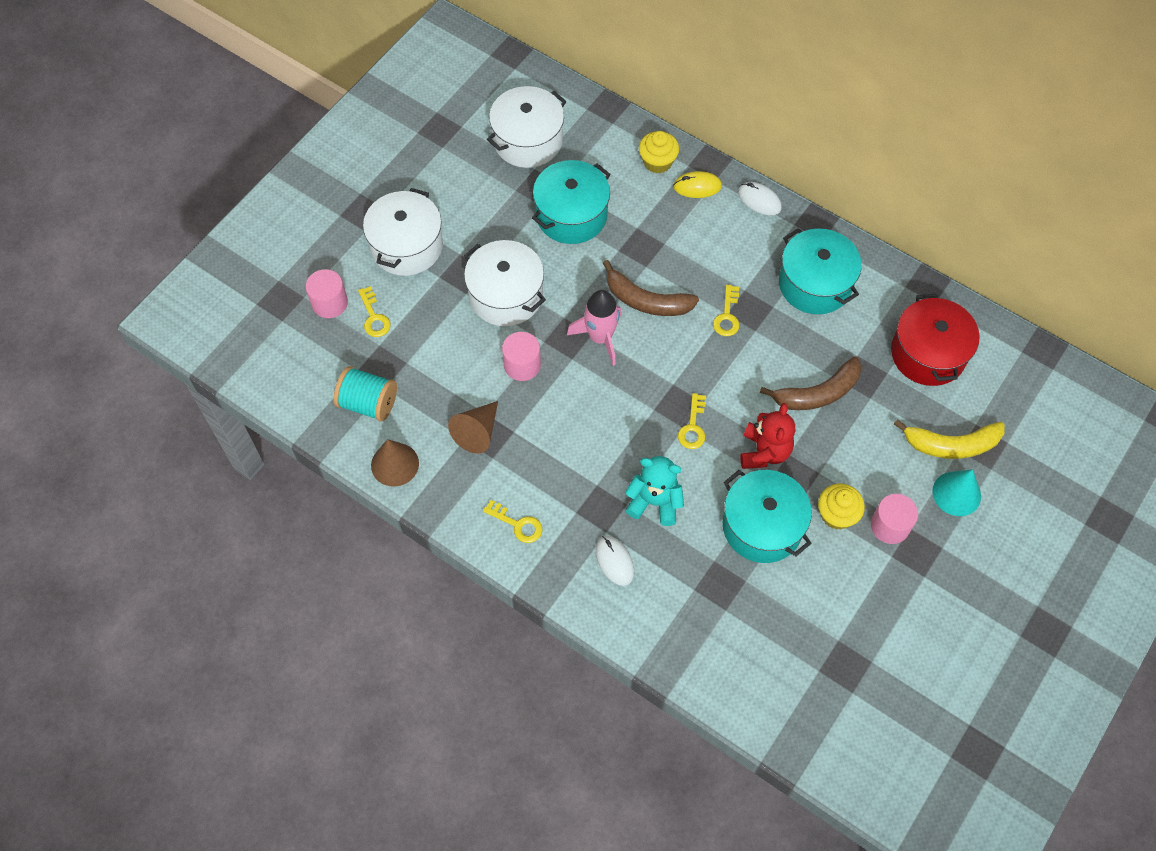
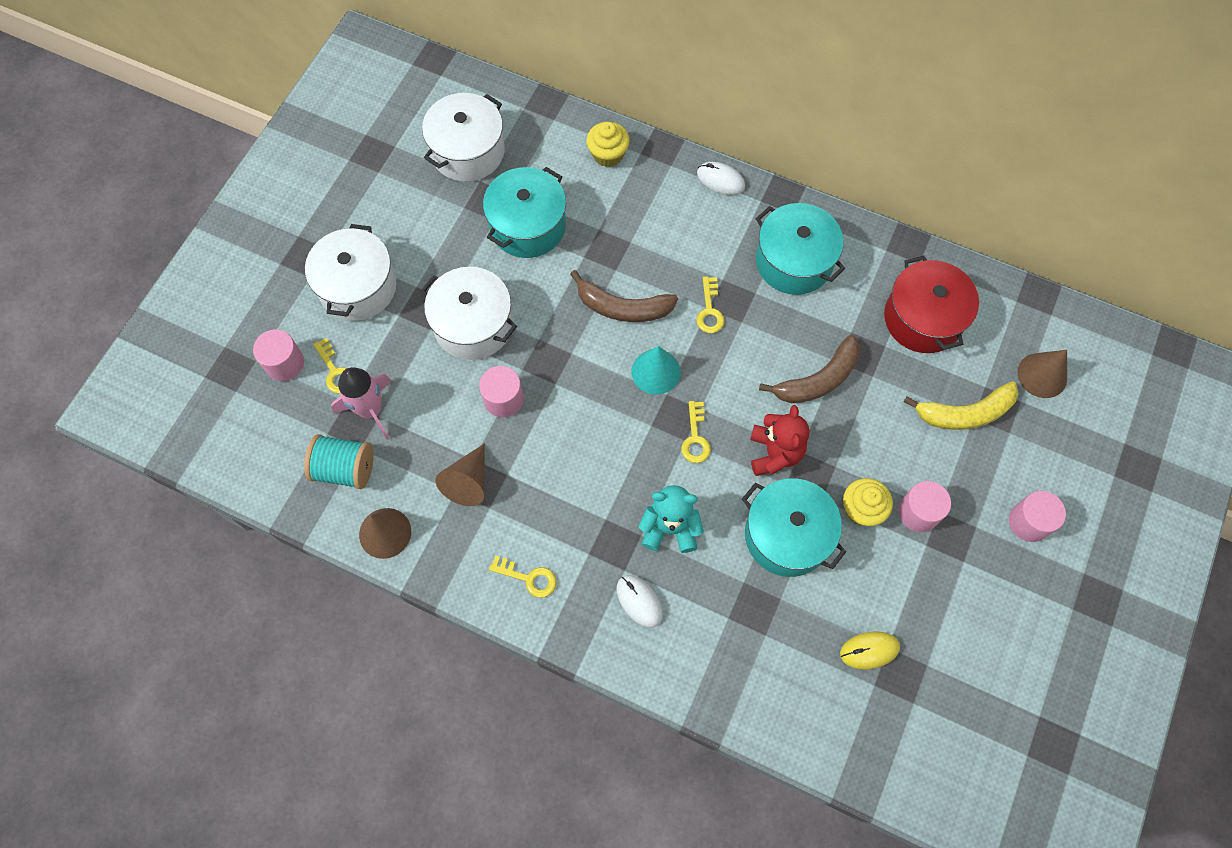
camera: 10 degrees left, 5 degrees up
pink rocket [567,290,622,366] -> pink rocket moved to [331,367,392,440]
yellow mouse [673,171,722,198] -> yellow mouse moved to [840,631,900,669]
turquoise cone [932,469,981,516] -> turquoise cone moved to [632,346,680,395]
none -> pink cylinder [1009,491,1066,542]
none -> brown cone [1018,350,1067,398]

